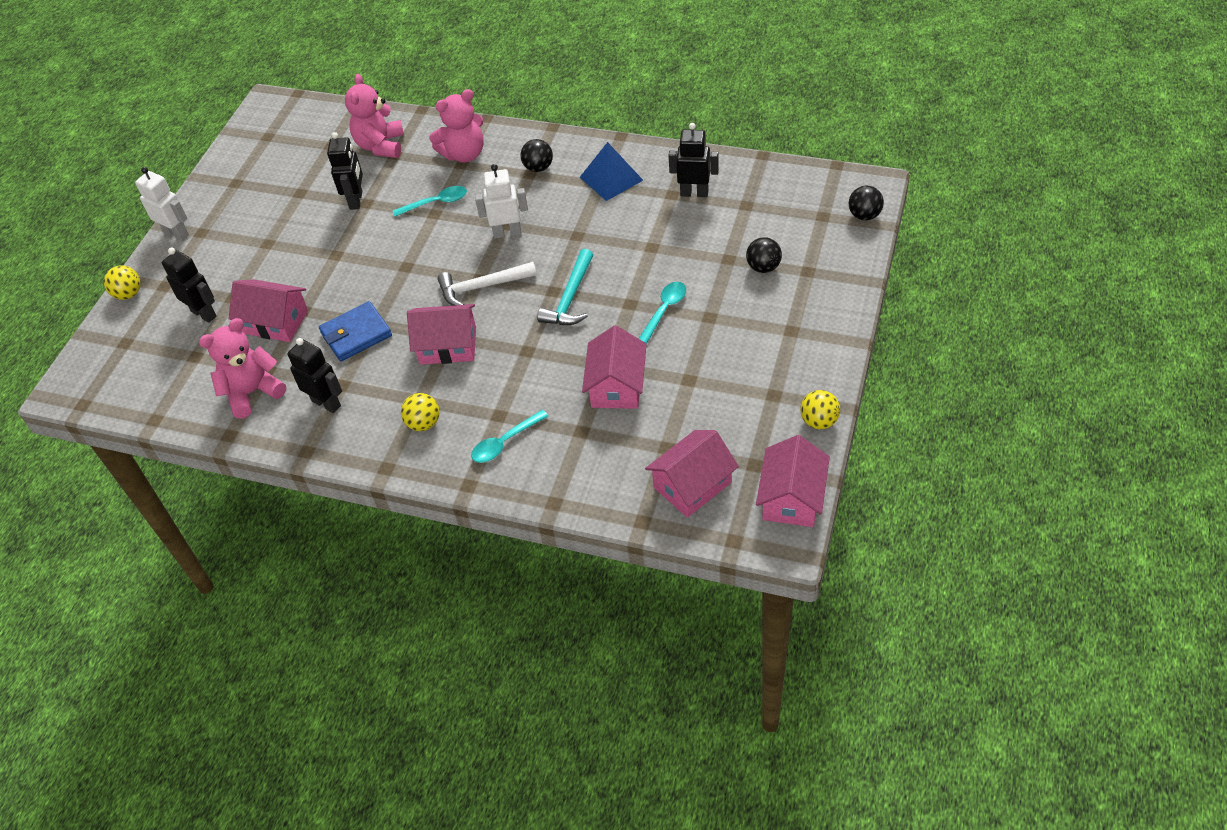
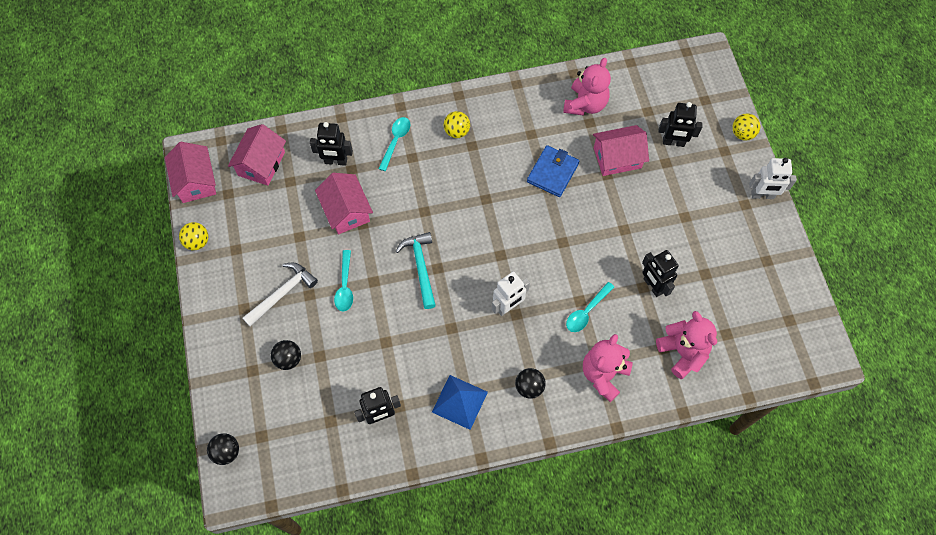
camera: 145 degrees right, 15 degrees up
black robot [287,338,342,413] -> black robot moved to [310,122,353,166]
pink house [407,304,476,365] -> none
white hammer [438,262,537,305] -> white hammer moved to [243,262,318,326]

